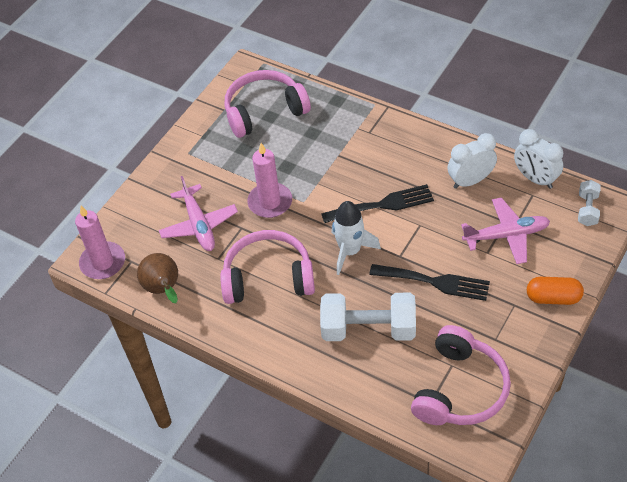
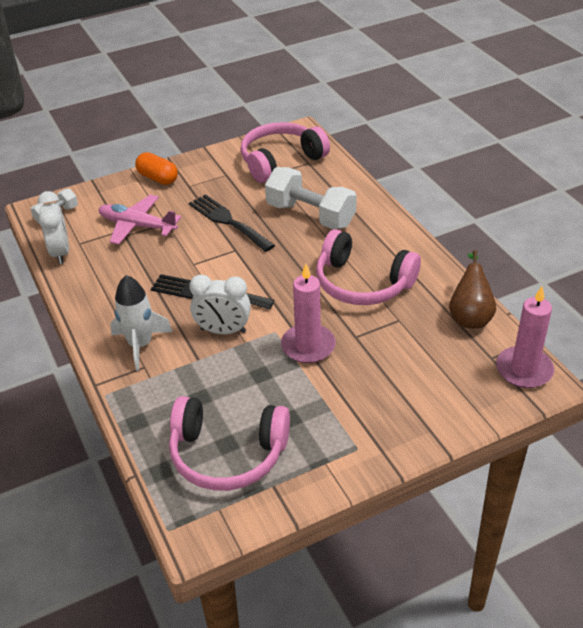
camera: 150 degrees left, 10 degrees down
pink plane [159,176,238,251] -> none
white rocket [331,201,381,275] -> white rocket moved to [110,275,173,371]
white clock [448,133,497,189] -> white clock moved to [189,274,251,334]

